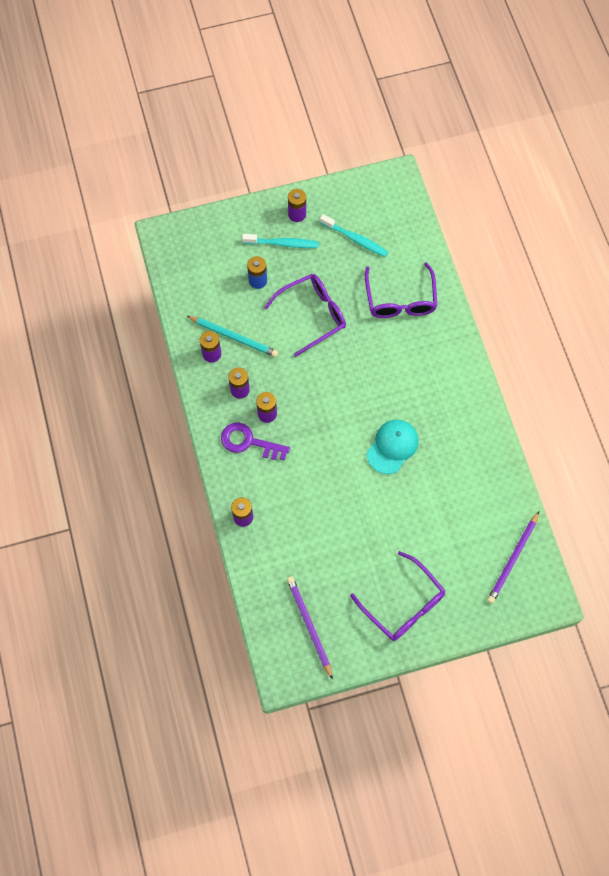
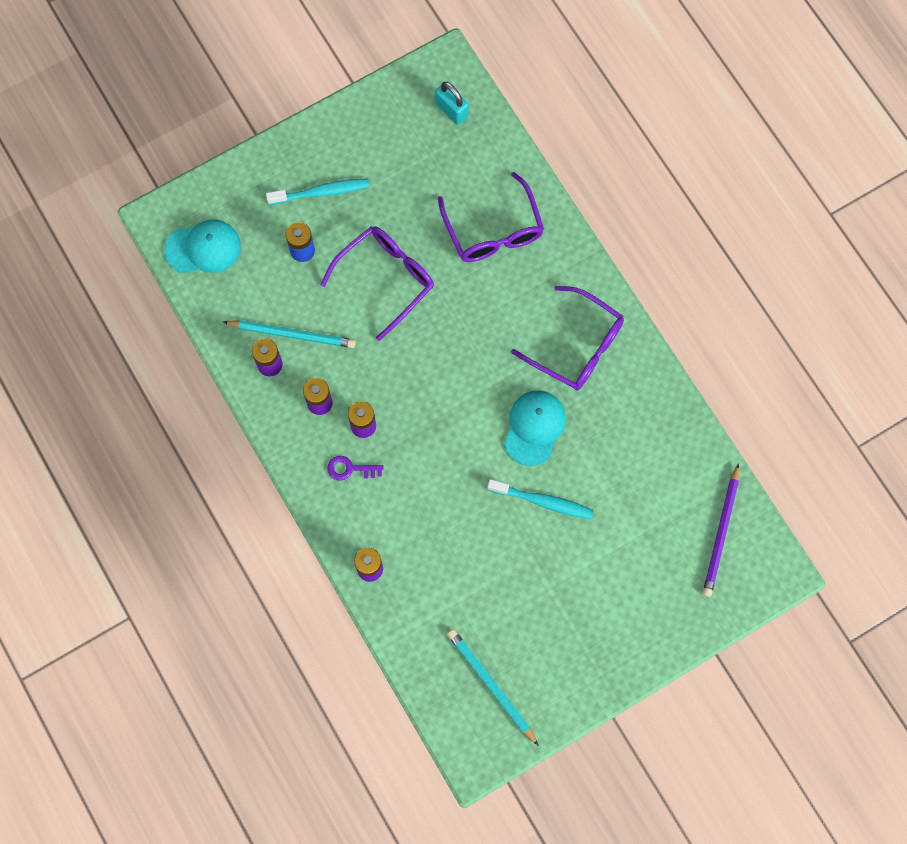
camera: 15 degrees left, 5 degrees up
purple key [221,422,290,460] -> purple key [327,456,383,480], size x0.60
purple pencil [287,576,333,680] -> turquoise pencil [447,629,539,746]
purple battery [288,189,306,222] -> none
turquoise toothbrush [320,214,388,257] -> turquoise toothbrush moved to [487,479,594,519]
purple glasses [350,551,445,641] -> purple glasses moved to [511,286,624,390]
none -> turquoise cap [165,220,241,273]
none -> turquoise padlock [435,82,469,125]

